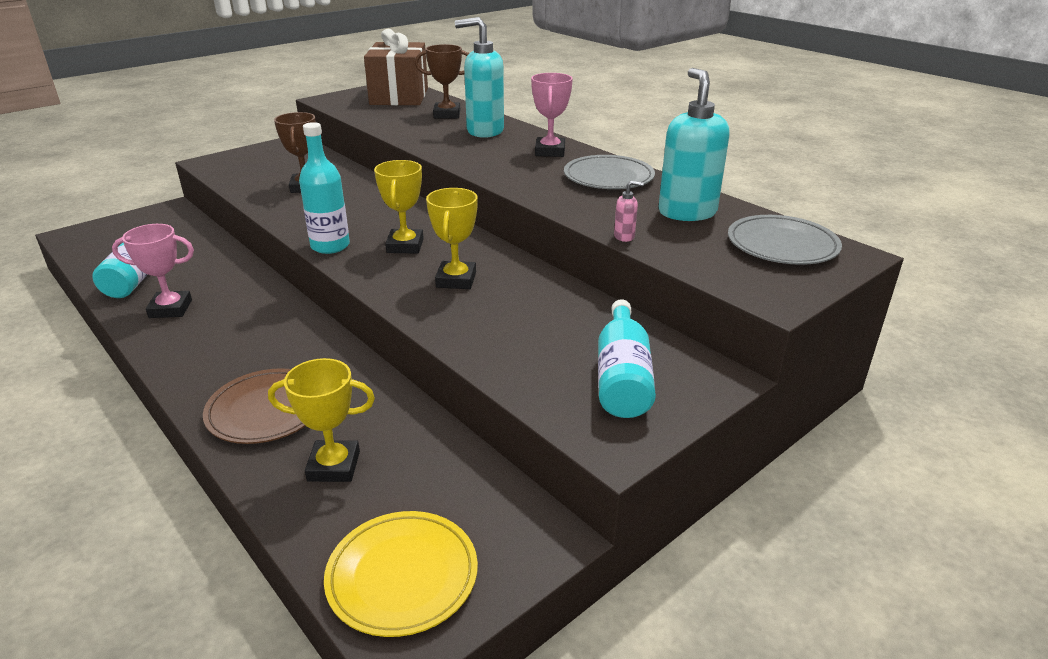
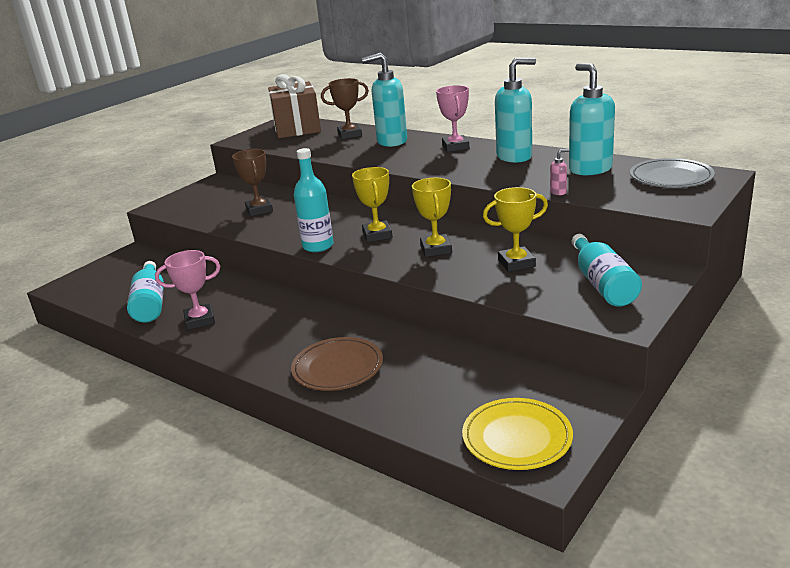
camera: 10 degrees left, 5 degrees down
yellow trophy [268,358,375,482] -> yellow trophy moved to [483,187,548,272]
grey plate [564,155,655,189] -> turquoise soap dispenser [495,58,536,163]

